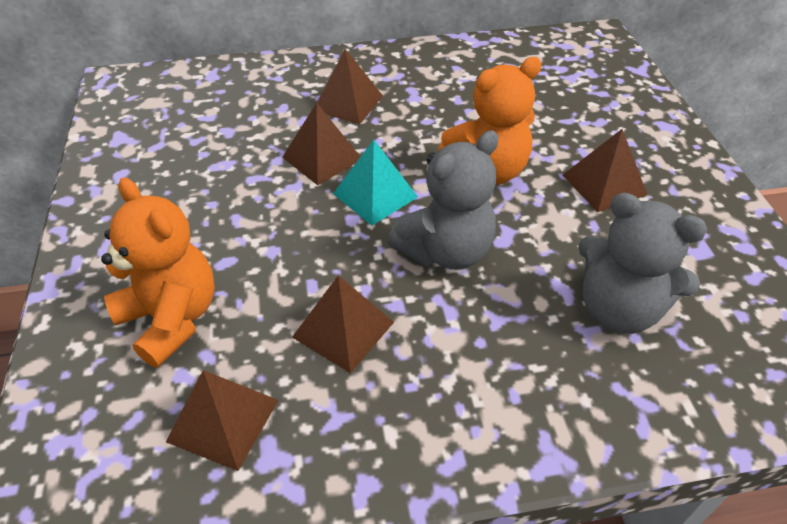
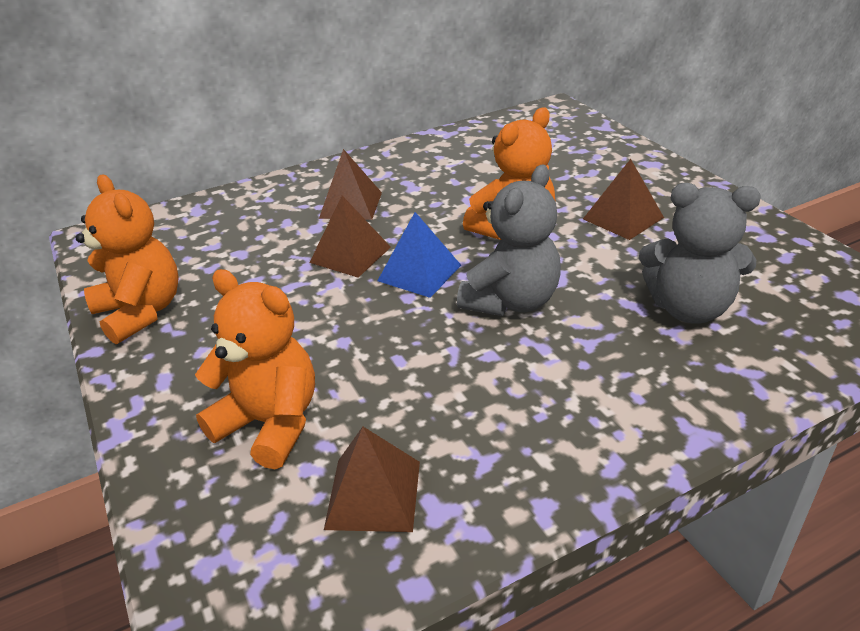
camera: 15 degrees left, 10 degrees down
brown pyramid [292,275,394,373] -> none
turquoise pyramid [333,139,418,226] -> blue pyramid [377,212,461,298]
none -> orange teddy bear [75,175,179,344]

